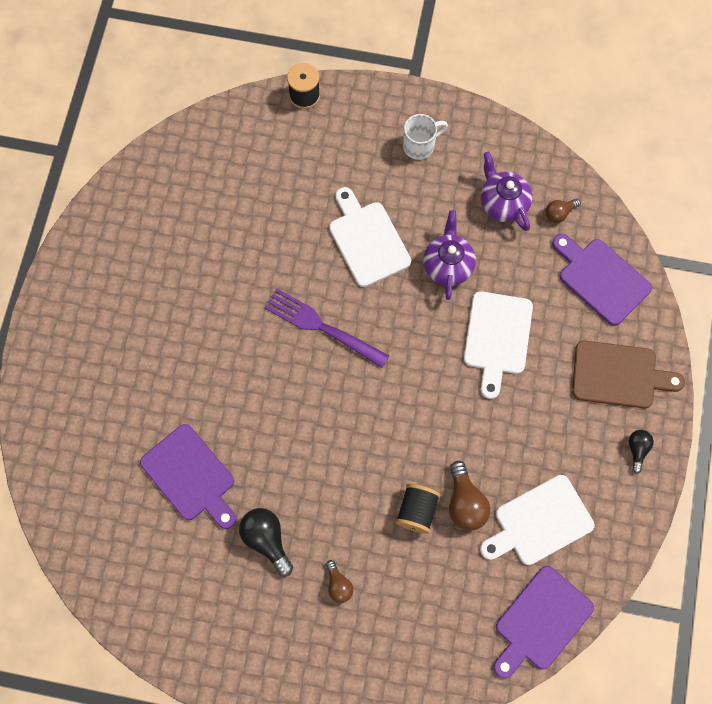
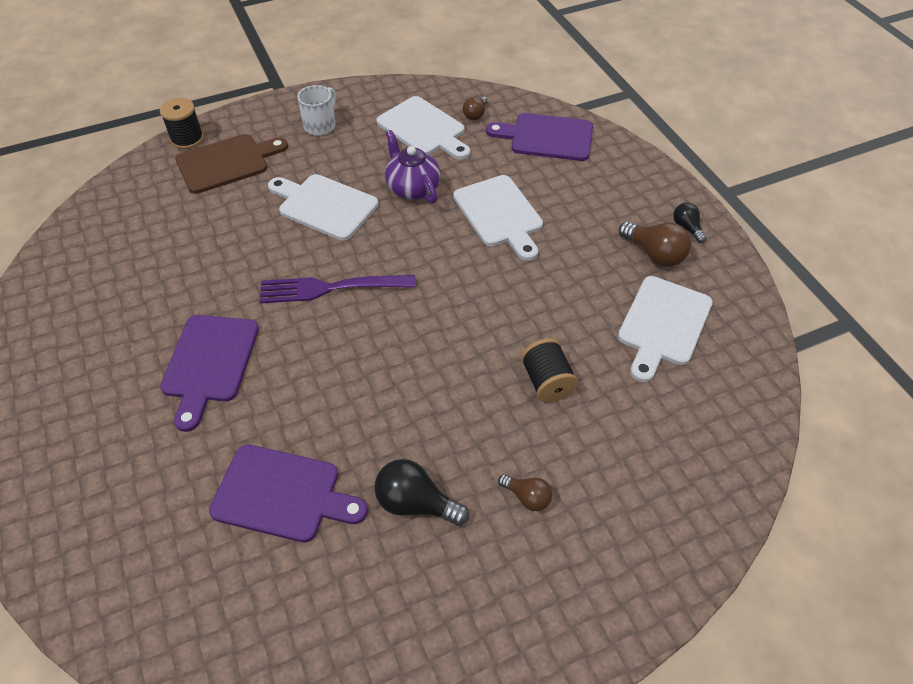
camera: 35 degrees left, 20 degrees down
brown light bulb [449,461,490,531] -> brown light bulb moved to [619,222,691,267]
purple teapot [481,152,532,231] -> white cutting board [376,96,470,160]
purple cutting board [493,566,594,679] -> purple cutting board moved to [160,315,259,432]
brown cutting board [572,340,685,409] -> brown cutting board moved to [175,134,288,194]

